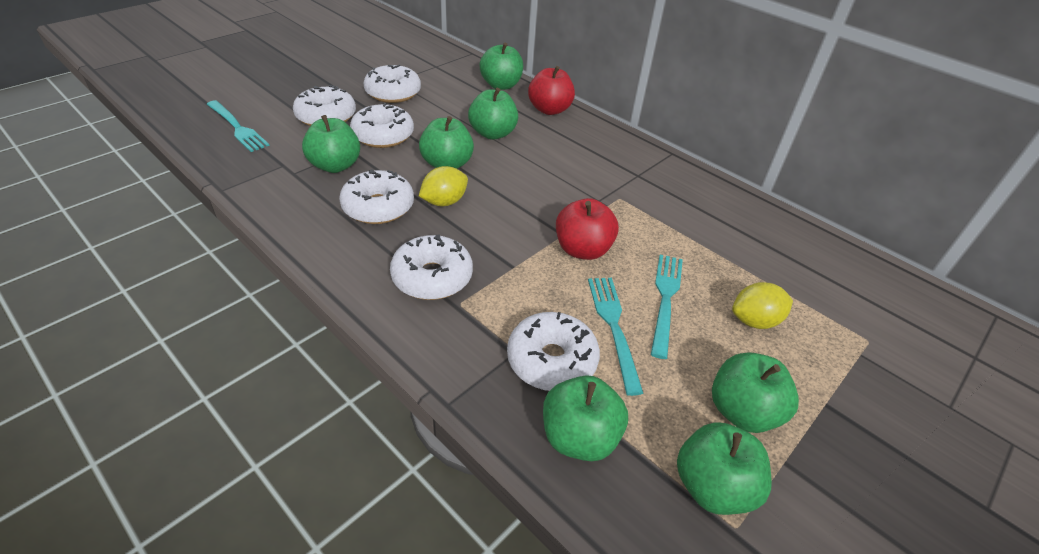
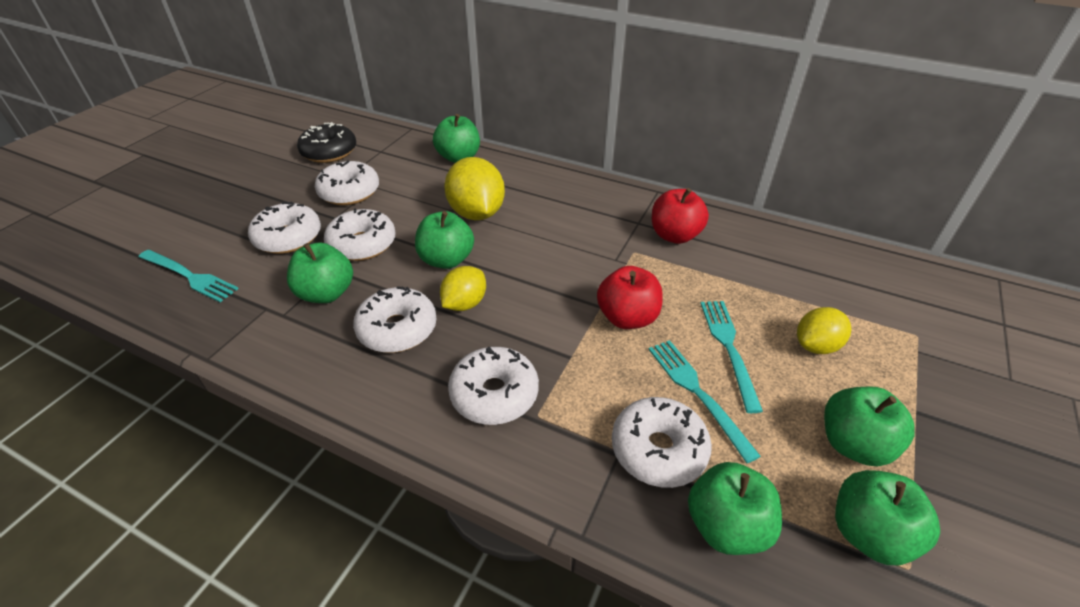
camera: 15 degrees left, 0 degrees up
green apple [468,88,518,139] -> yellow lemon [444,157,505,220]
red apple [528,66,575,115] -> red apple moved to [652,188,709,244]
none -> black donut [297,122,356,163]

